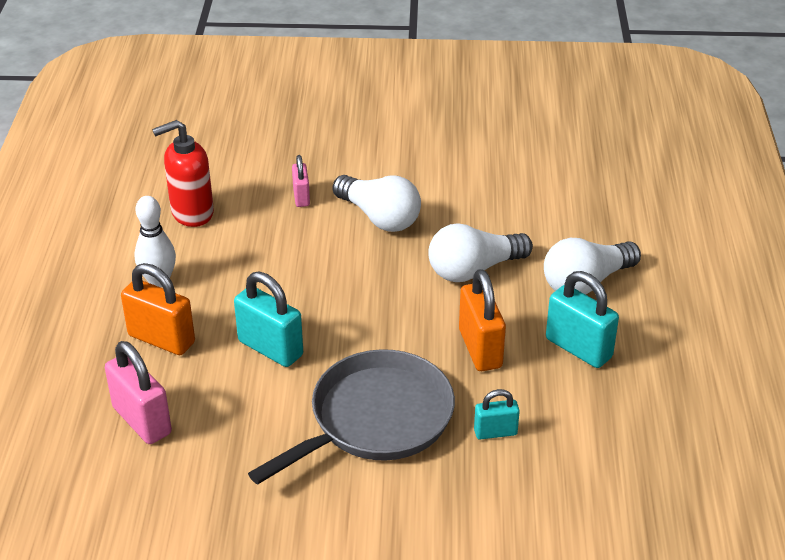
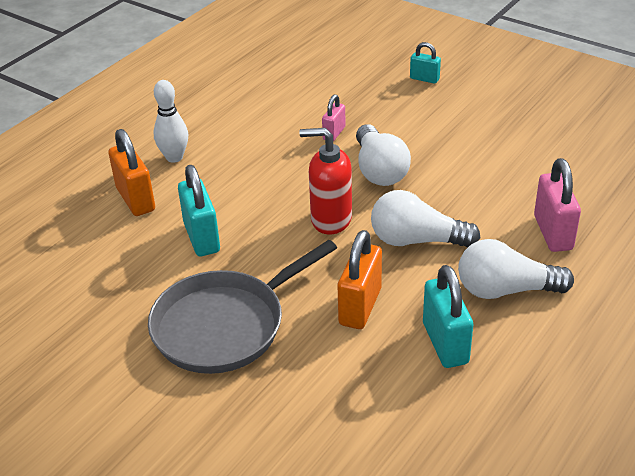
camera: 35 degrees right, 0 degrees up
pink padlock [105,341,172,444] -> pink padlock moved to [534,158,581,252]
red soap dispenser [152,120,214,227] -> red soap dispenser moved to [300,128,352,234]
grey pan [248,349,455,484] -> grey pan turned 150 degrees clockwise [148,240,337,374]
turquoise padlock [474,389,520,439] -> turquoise padlock moved to [410,42,441,84]

